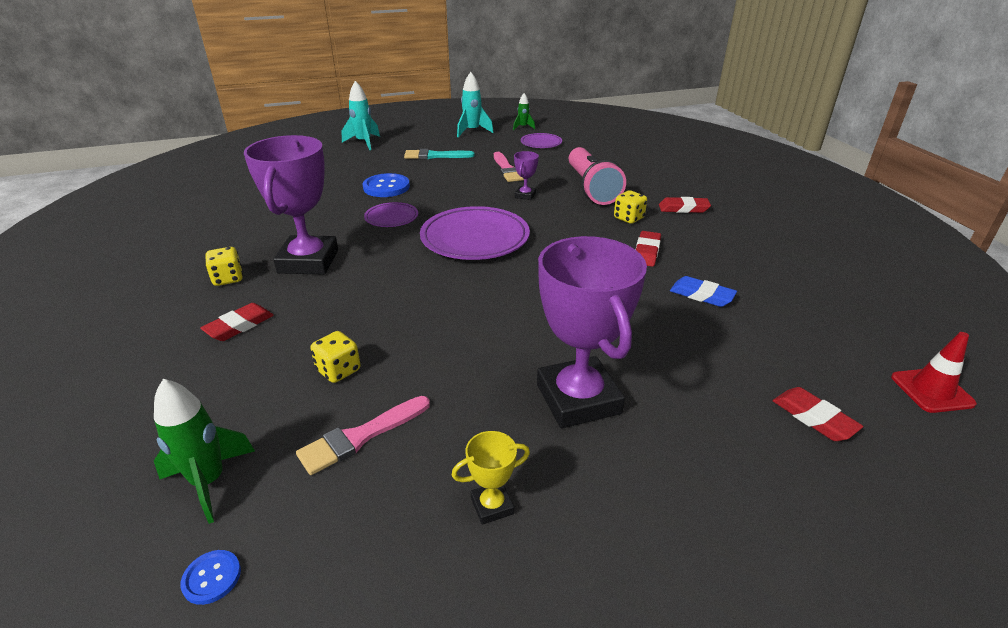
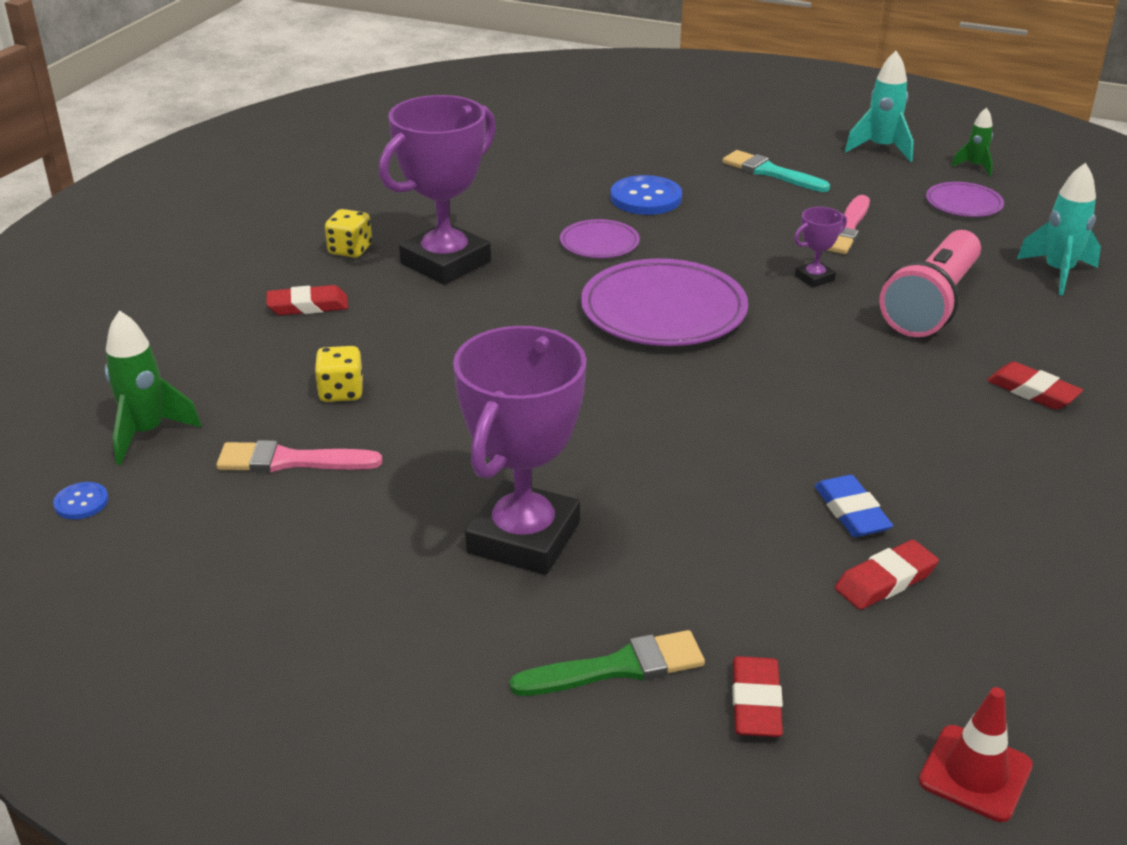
camera: 40 degrees right, 0 degrees up
turquoise rocket [342,81,380,150] -> turquoise rocket moved to [1017,163,1101,295]
yellow trophy [452,431,530,525] -> none
yellow dice [614,191,647,224] -> none
red eraser [636,231,661,267] -> red eraser moved to [835,540,939,610]
none -> green brush [510,630,705,696]

